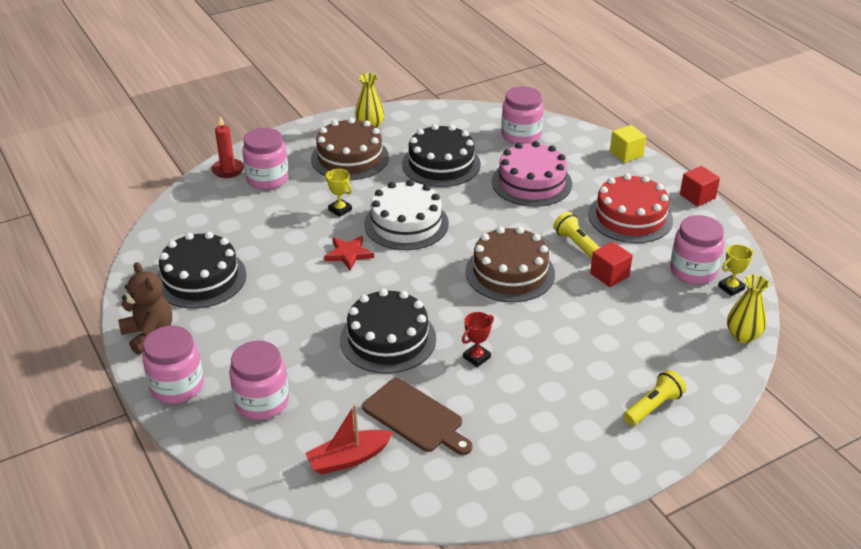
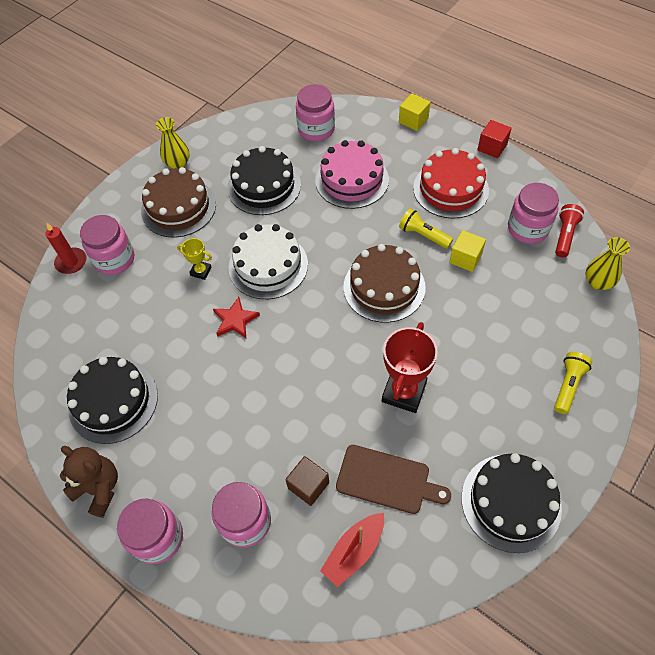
camera: 20 degrees left, 20 degrees up
black cake [340,289,436,374] -> black cake moved to [462,453,562,553]
red trophy [462,312,494,367] -> red trophy [382,322,438,413], size x1.96
red cube [590,242,633,287] -> yellow cube [449,230,486,272]
yellow trophy [718,244,753,296] -> red flashlight [555,204,584,258]
none -> brown cube [285,456,329,506]

